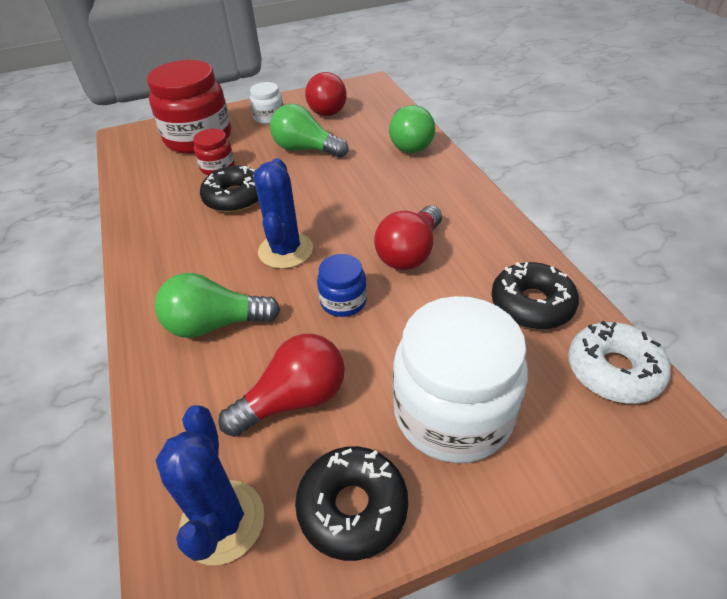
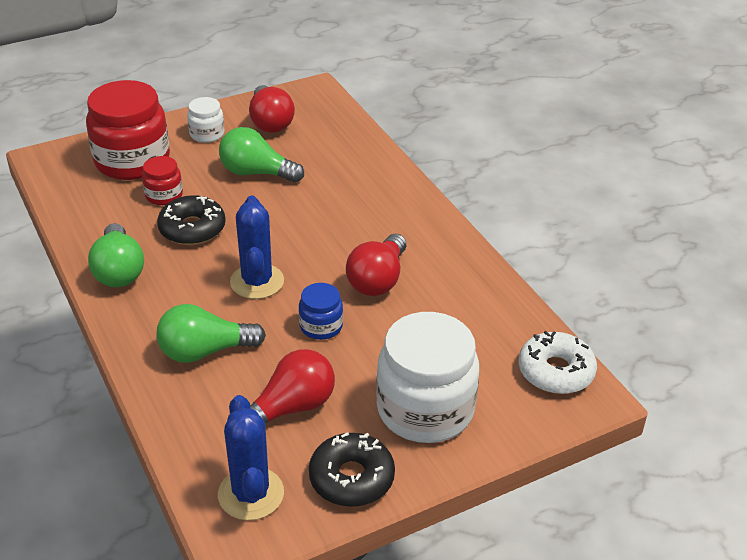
camera: 10 degrees left, 5 degrees down
green light bulb [389,105,435,153] -> green light bulb moved to [88,223,144,287]
black donut [491,262,579,329] -> none

